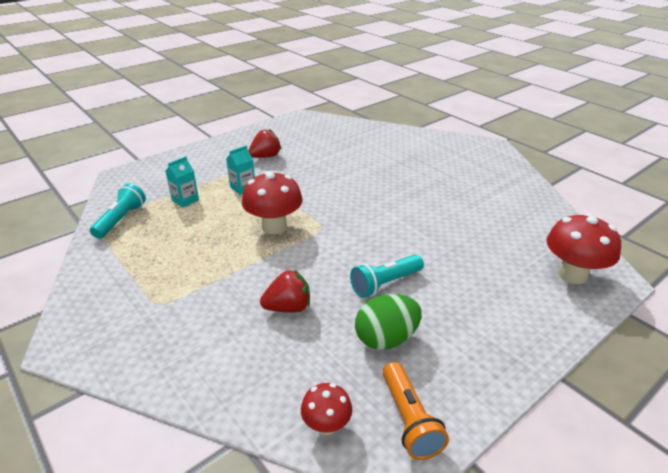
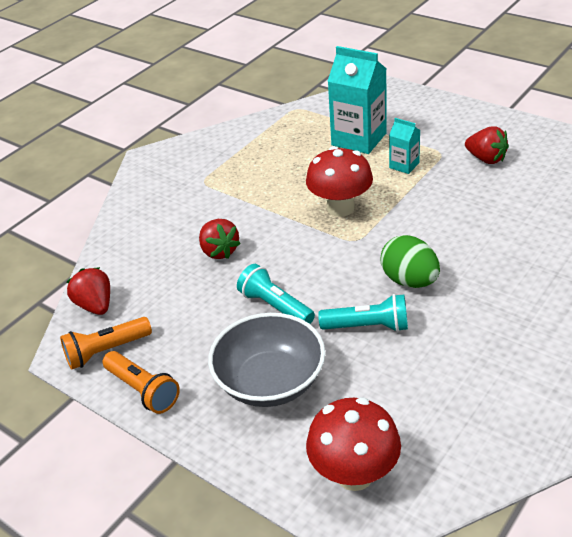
camera: 80 degrees right, 5 degrees up
turquoise flashlight [90,183,146,239] -> turquoise flashlight moved to [318,294,408,332]
turquoise carton [166,156,199,208] -> turquoise carton [328,46,387,154], size x1.97
red mushroom [301,383,352,435] -> red strawberry [67,267,110,315]
green egg [355,294,422,350] -> green egg moved to [380,235,440,288]
none -> orange flashlight [103,351,180,414]
none -> grey bowl [208,313,326,407]

